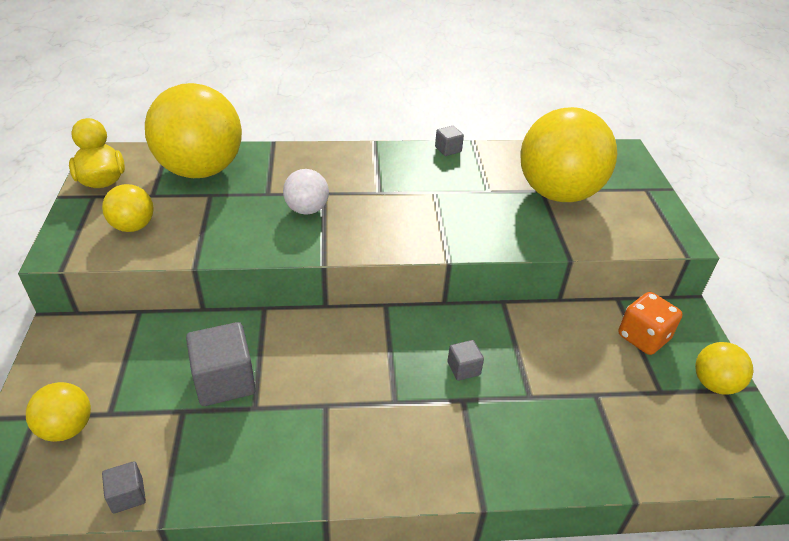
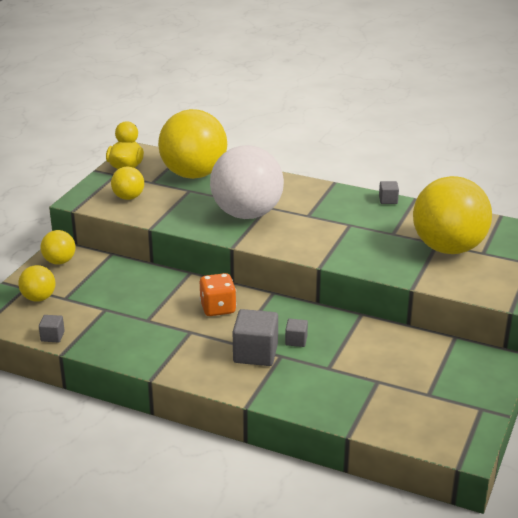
camera: 30 degrees right, 10 degrees down
grey cube [186,322,256,406] -> grey cube moved to [233,309,278,366]
white ball [283,169,329,215] -> white ball [210,145,284,219], size x2.13
orange dice [619,292,682,355] -> orange dice moved to [200,273,237,316]
yellow ball [695,342,753,395] -> yellow ball moved to [41,230,76,265]

